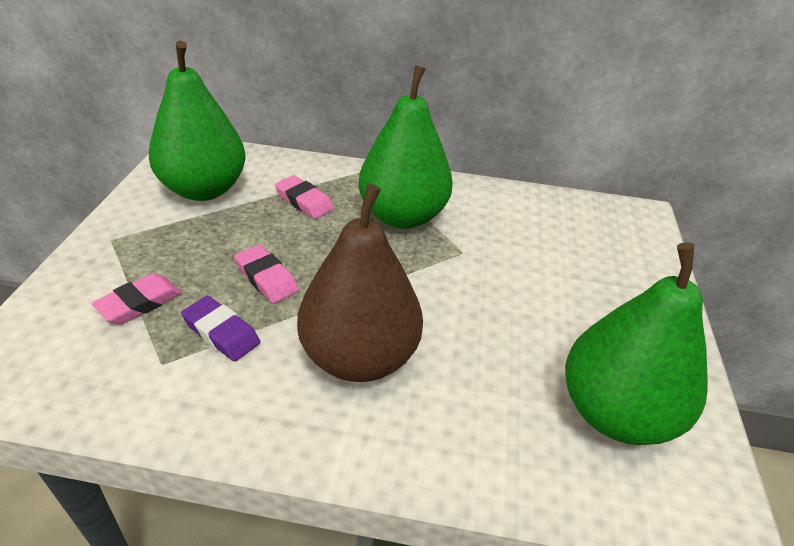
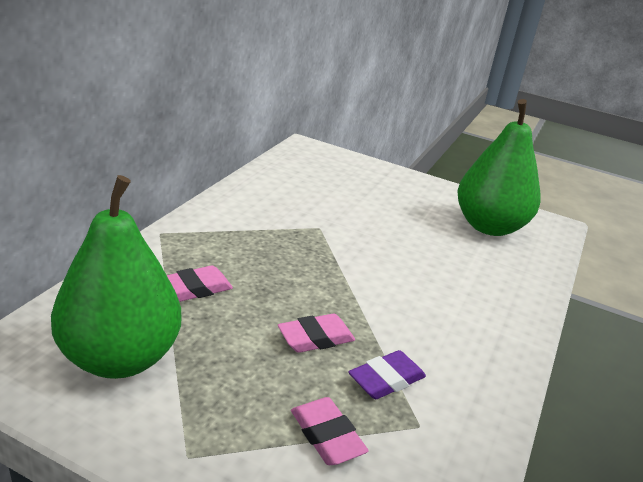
camera: 75 degrees left, 10 degrees down
brown pear [297,184,423,382] -> none
green pear [358,65,453,229] -> none

